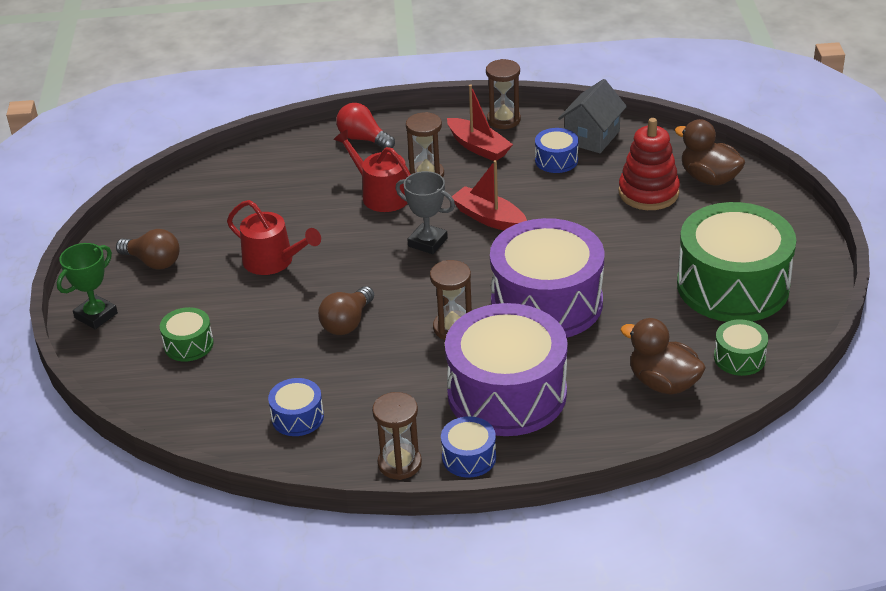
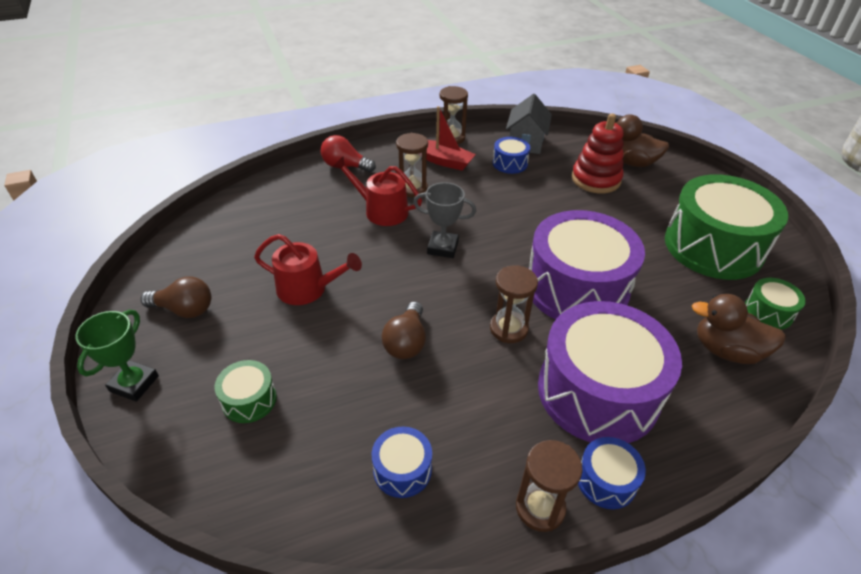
camera: 20 degrees left, 5 degrees up
red boat [452,160,527,231] -> none

